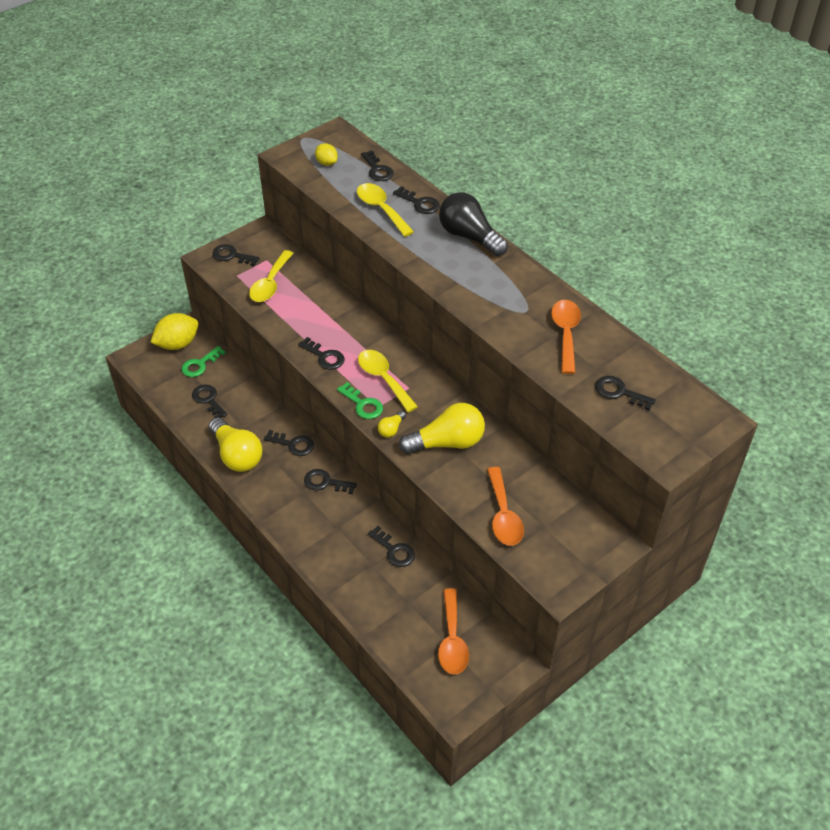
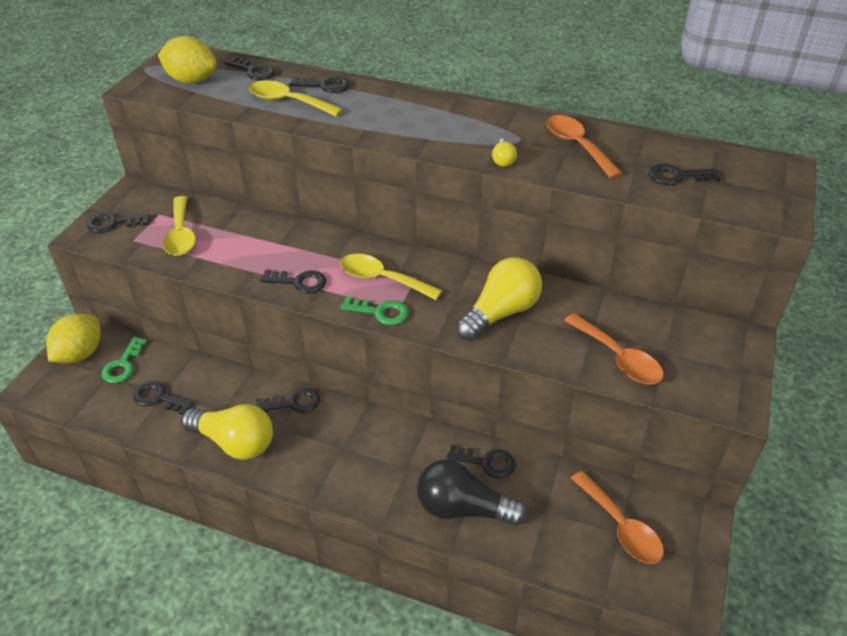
camera: 30 degrees left, 5 degrees down
black key [304,469,357,494] -> none
yellow lemon [315,143,338,166] -> yellow lemon [158,36,217,84], size x1.78
yellow light bulb [378,411,406,438] -> yellow light bulb moved to [492,138,517,167]
black light bulb [439,192,508,256] -> black light bulb moved to [417,460,527,526]

